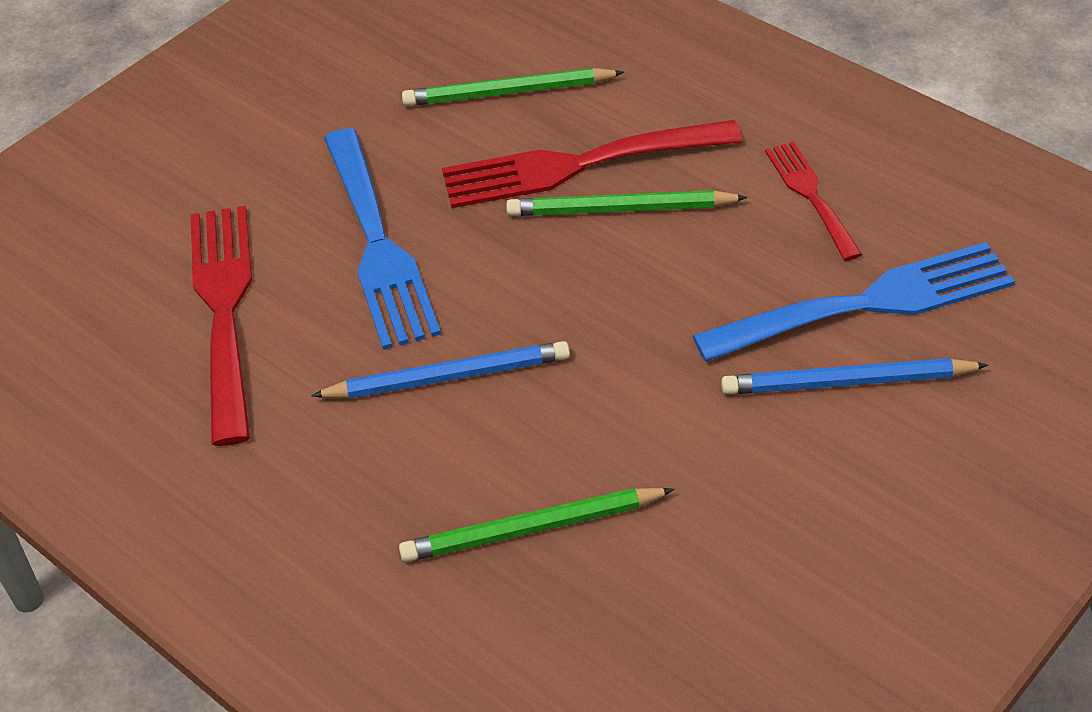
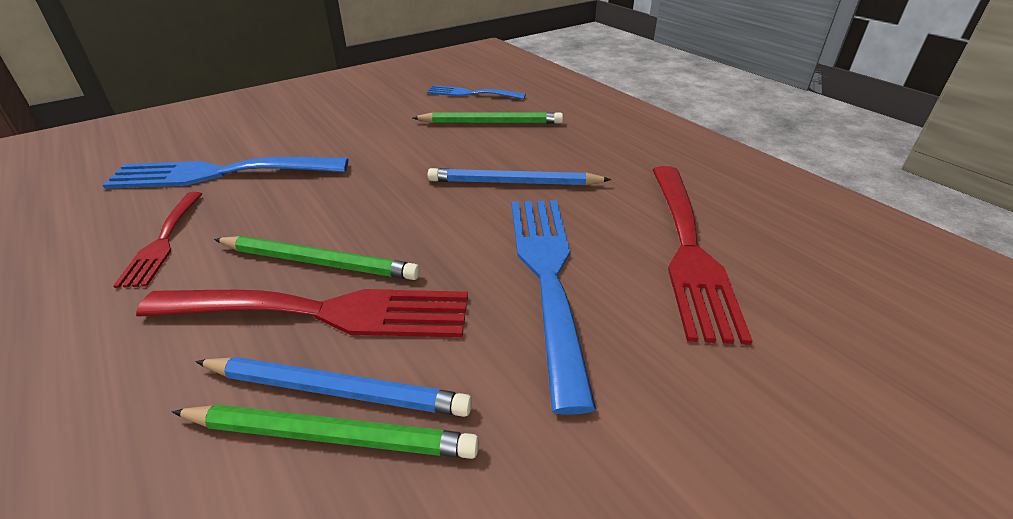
camera: 170 degrees left, 10 degrees down
blue pencil [721,358,988,395] -> blue pencil moved to [195,357,472,417]
none -> blue fork [427,85,526,99]

